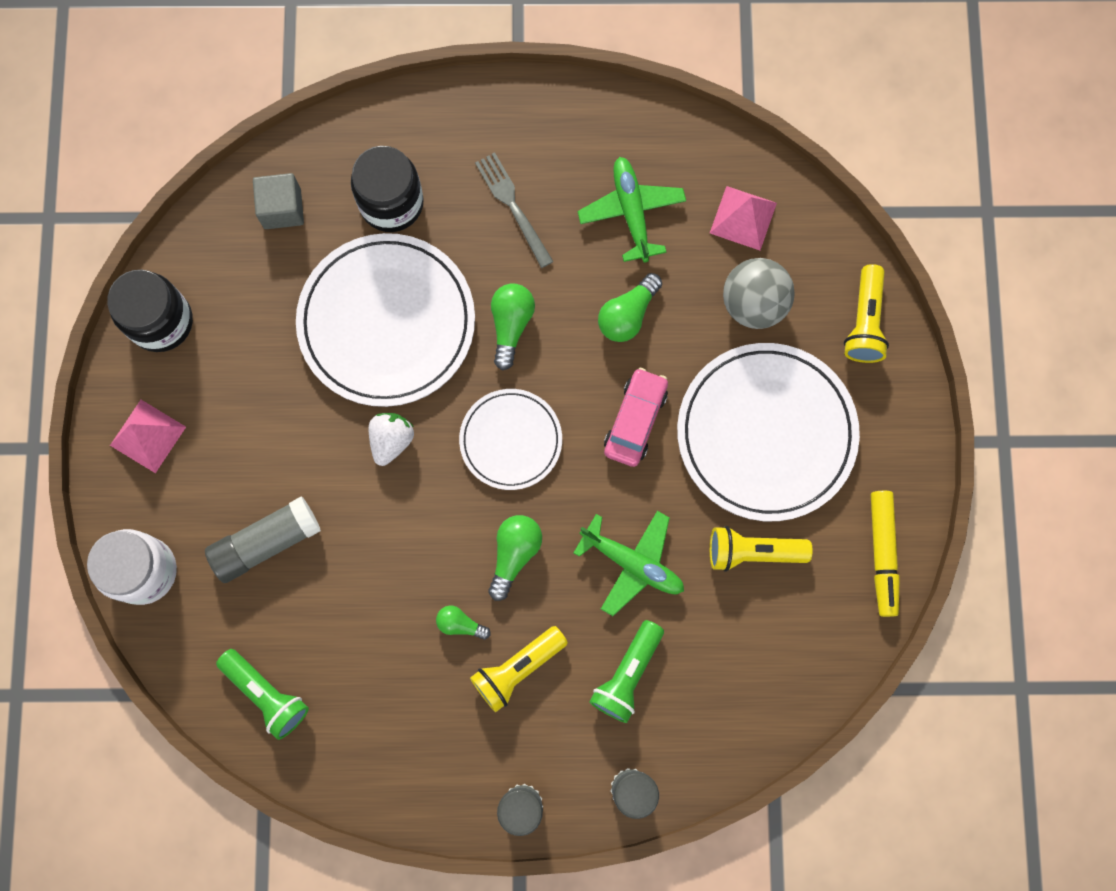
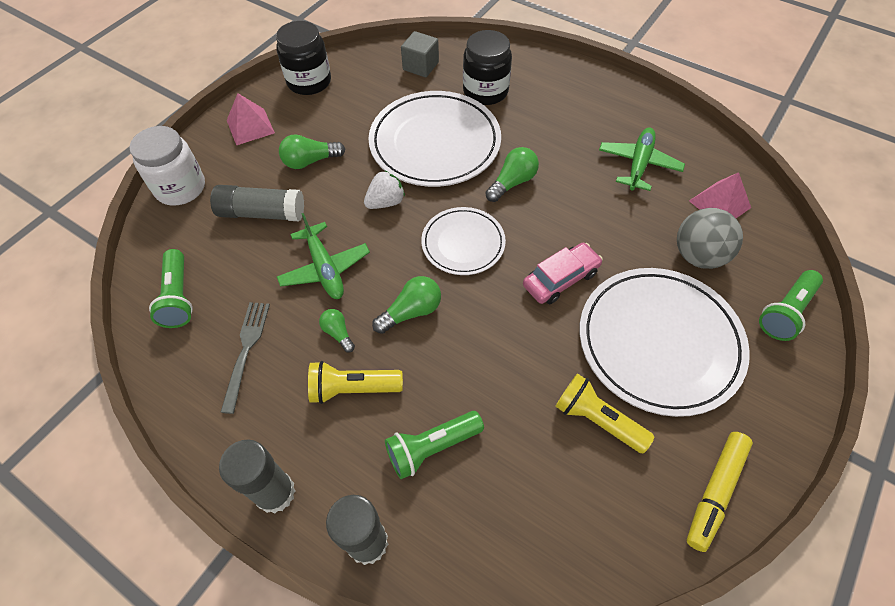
camera: 35 degrees right, 20 degrees down
grey fork [475,152,554,268] -> grey fork moved to [221,302,270,414]
green plane [573,511,684,616] -> green plane moved to [277,213,370,299]
green light bulb [598,273,662,342] -> green light bulb moved to [279,134,345,169]
yellow flashlight [844,264,889,363] -> green flashlight [759,270,823,341]

